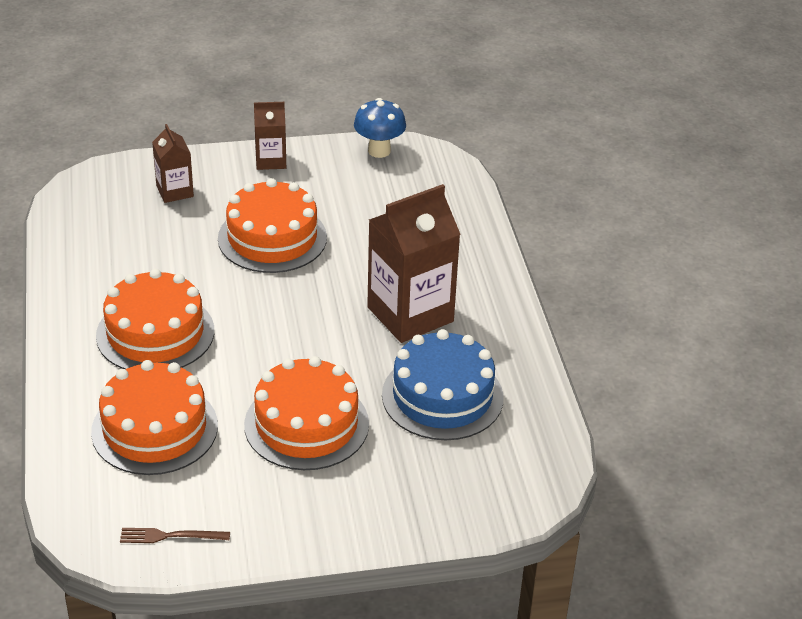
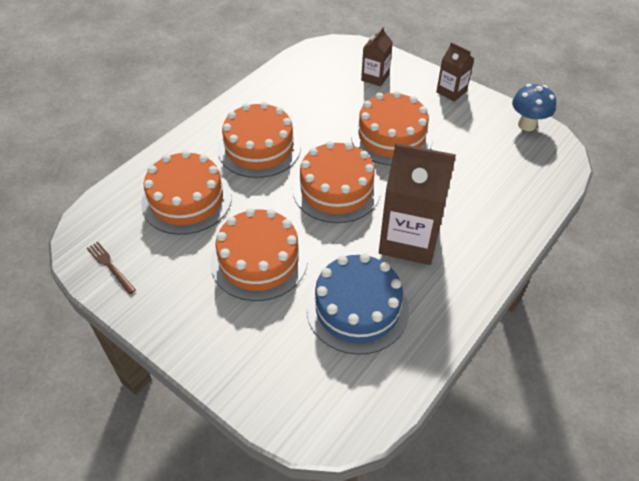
camera: 50 degrees right, 10 degrees up
none -> orange cake [293,141,381,223]

